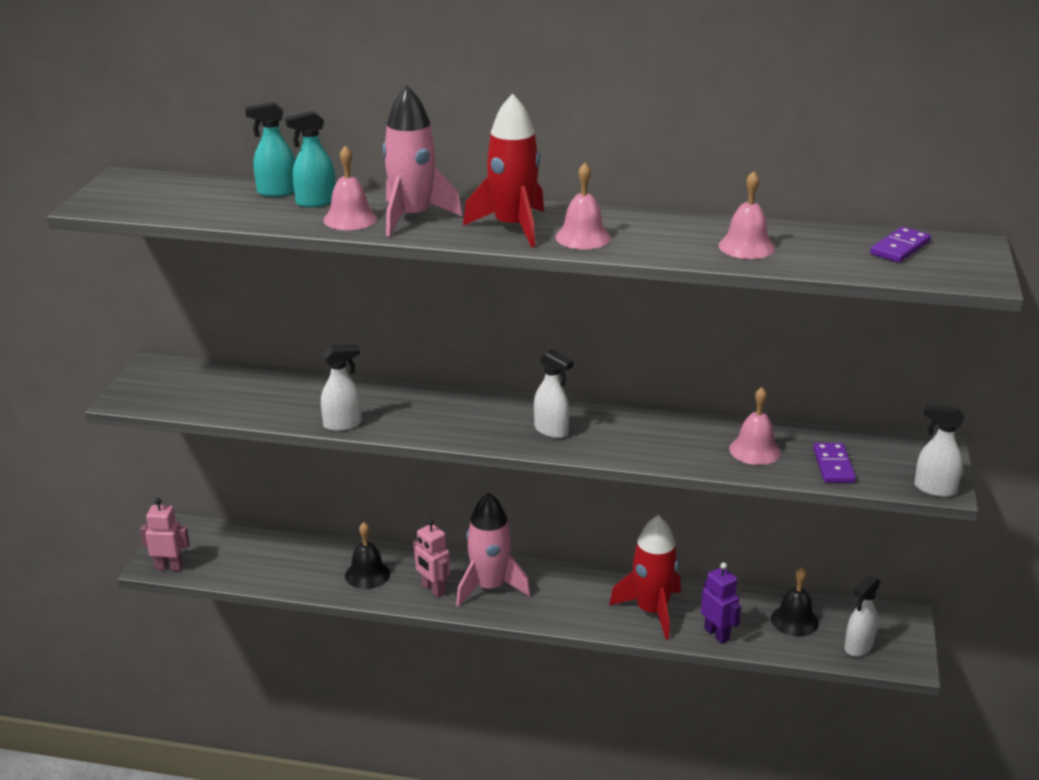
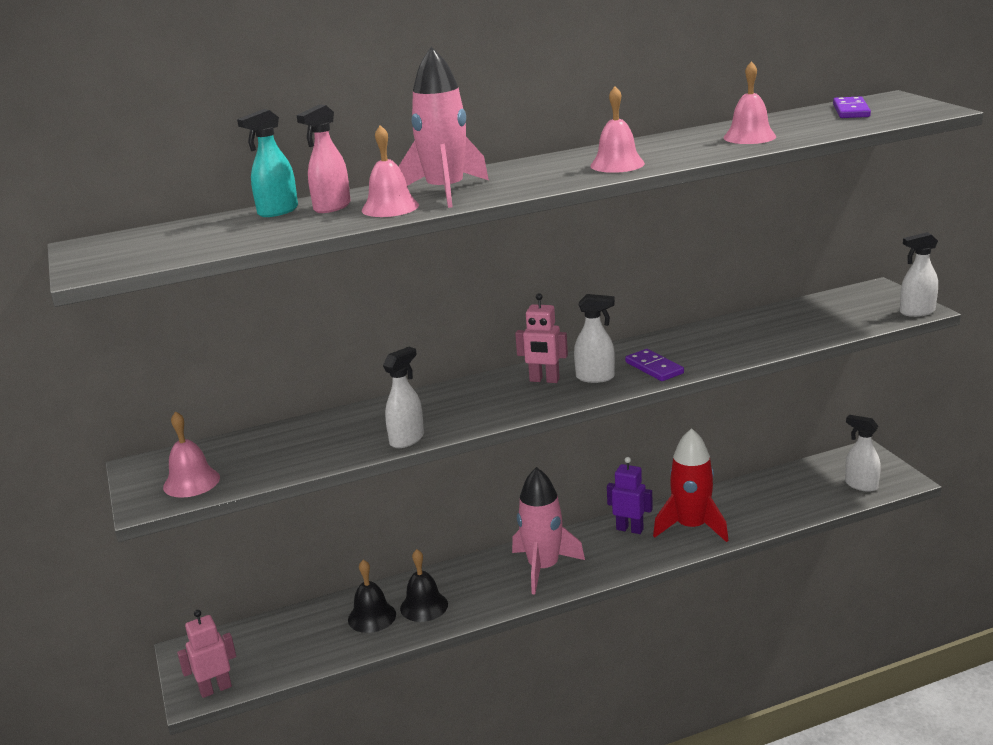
camera: 30 degrees left, 5 degrees down
turquoise spray bottle [285,111,336,207] -> pink spray bottle [296,104,351,213]
pink robot [413,519,450,597] -> pink robot moved to [515,293,568,383]
red rocket [463,93,544,247] -> none
purple robot [701,562,741,644] -> purple robot moved to [607,457,653,534]
pink bell [729,387,781,465] -> pink bell moved to [163,411,220,498]
black bell [771,567,819,637] -> black bell moved to [348,560,396,633]
purple domino [813,443,856,483] -> purple domino moved to [625,349,684,381]
white spray bottle [844,575,880,656] -> white spray bottle turned 120 degrees clockwise [845,415,881,492]

